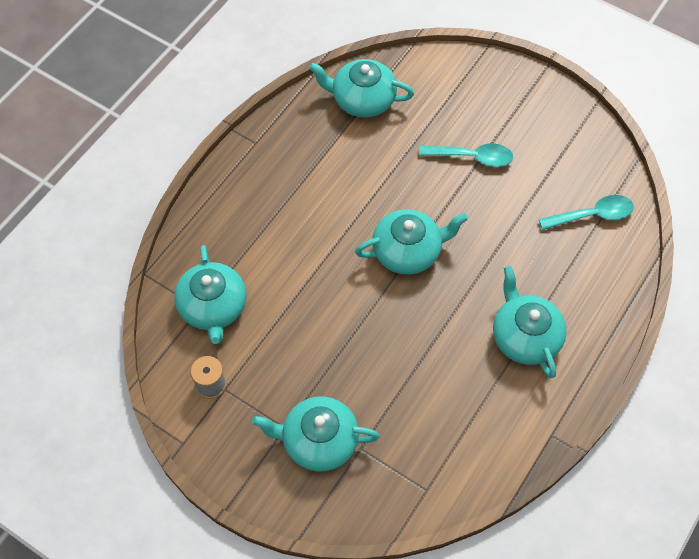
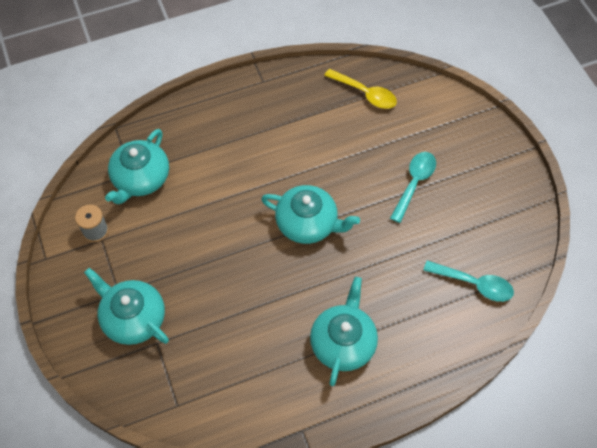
camera: 35 degrees right, 0 degrees up
turquoise teapot [309,59,414,117] -> yellow spoon [324,69,397,109]
turquoise spoon [419,143,513,167] -> turquoise spoon turned 105 degrees counterclockwise [390,152,436,223]

